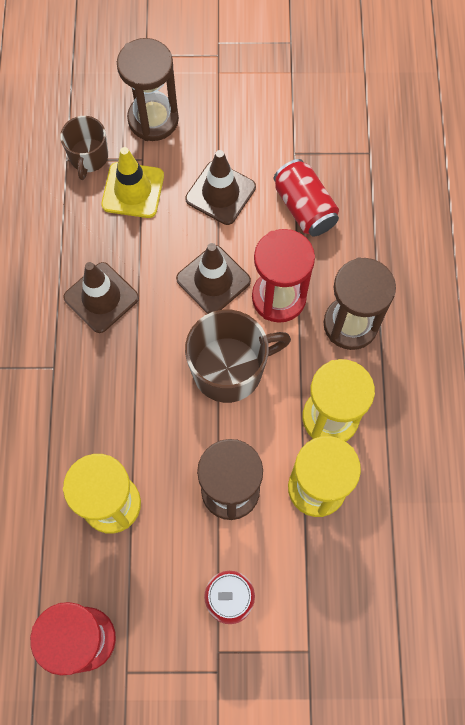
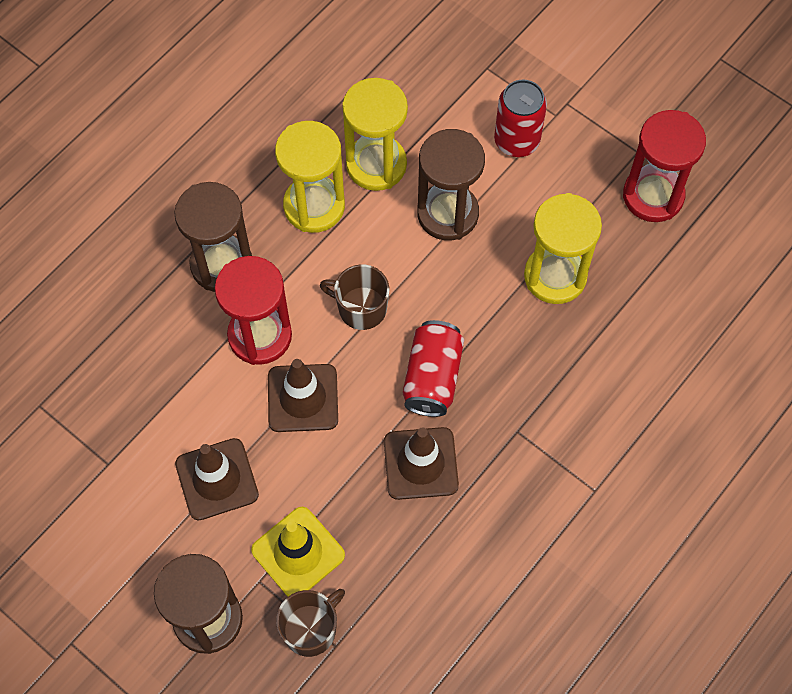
camera: 140 degrees left, 5 degrees down
brown mug [185,310,291,403] -> brown mug [320,265,389,330], size x0.61
red can [274,159,339,236] -> red can moved to [403,320,464,417]

